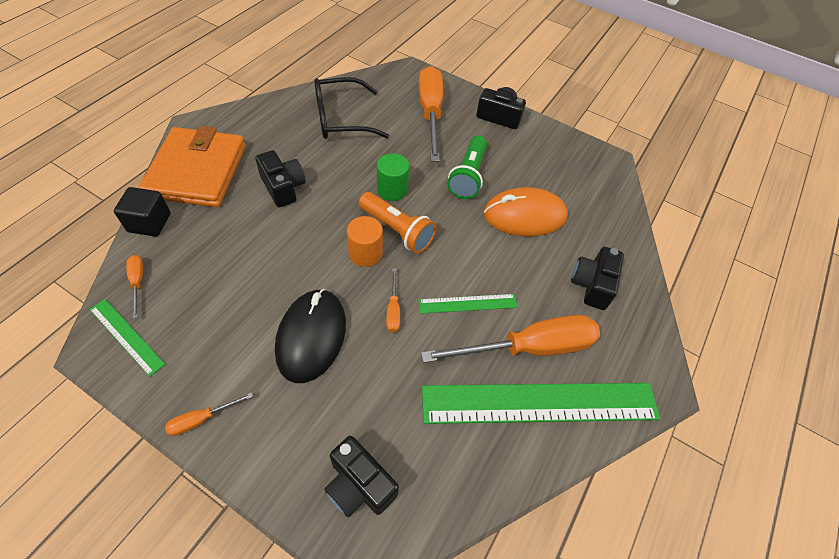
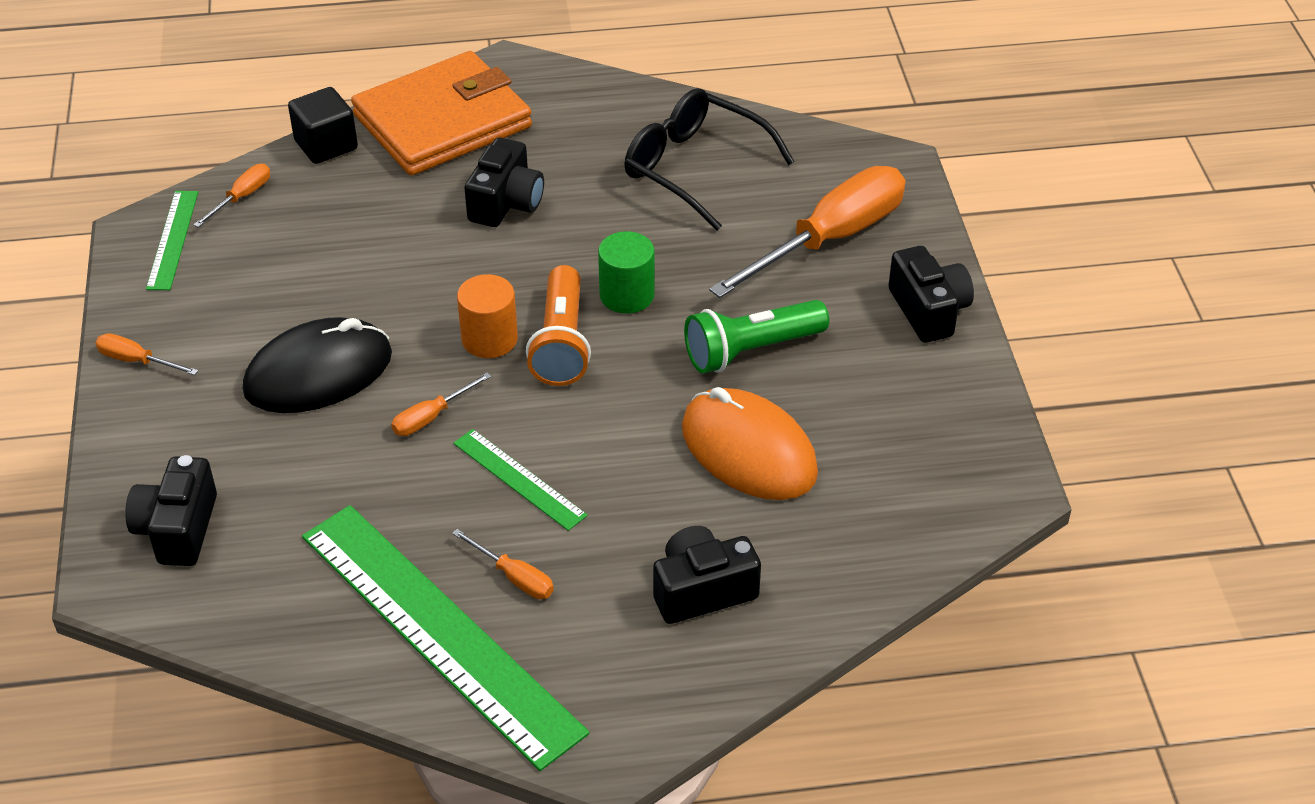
camera: 55 degrees right, 10 degrees down
orange screwdriver [421,315,600,363] -> orange screwdriver [452,529,554,599], size x0.42

